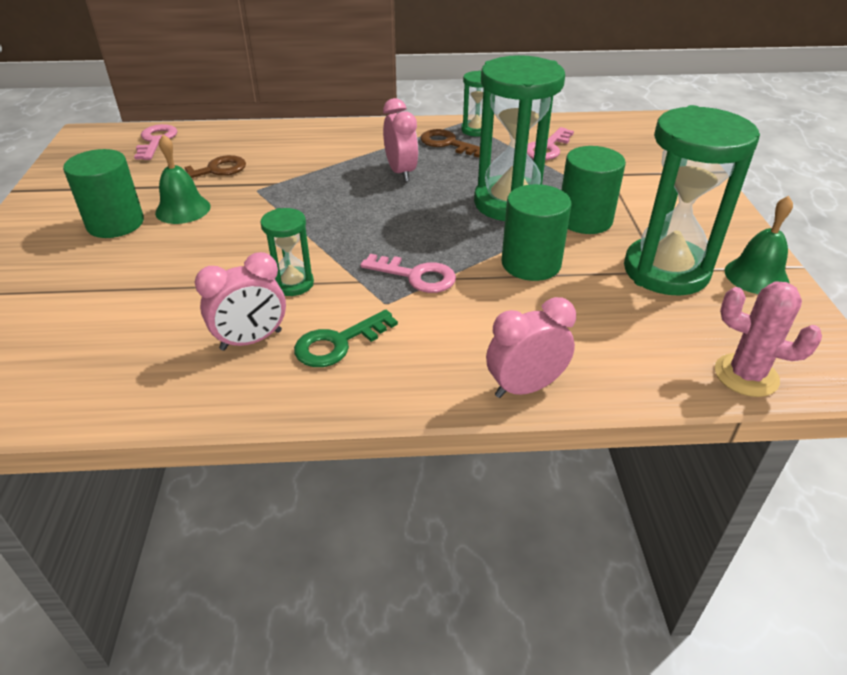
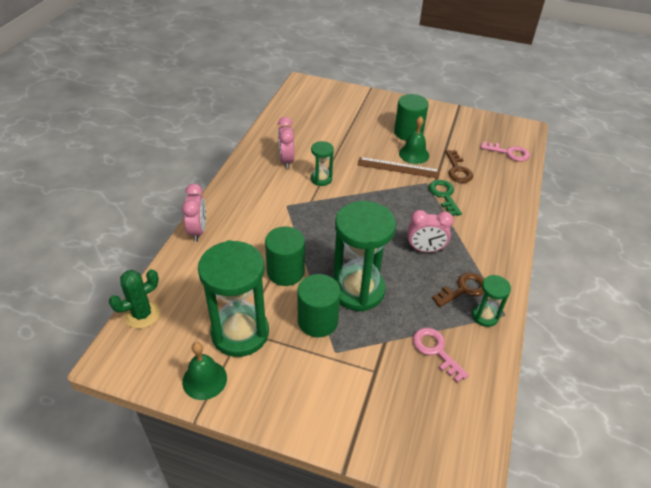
camera: 110 degrees right, 5 degrees up
green key [294,310,398,367] -> green key moved to [429,180,462,216]
pink key [360,254,456,293] -> none
pink cactus [715,281,822,397] -> green cactus [109,269,160,329]
none -> brown ruler [358,157,440,179]

